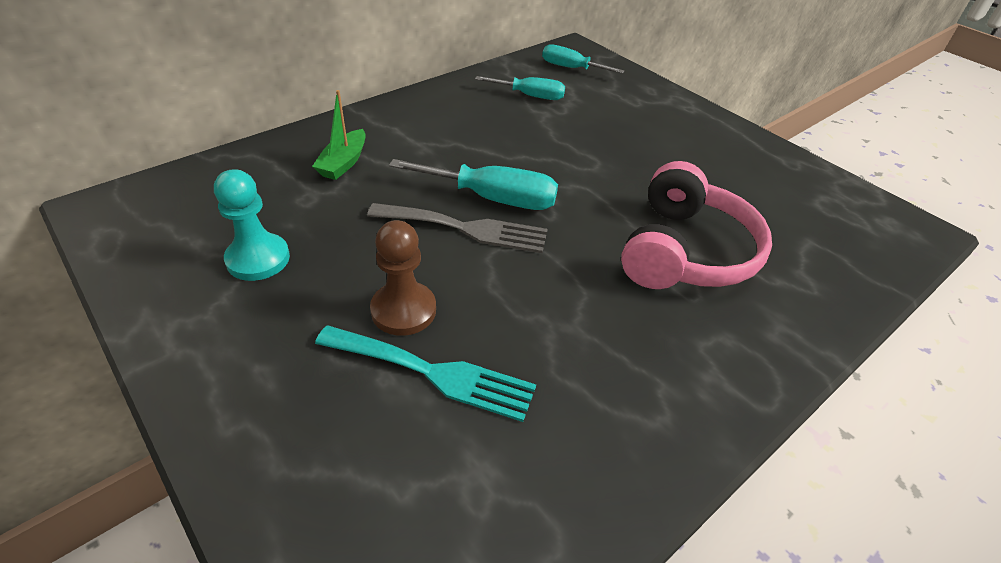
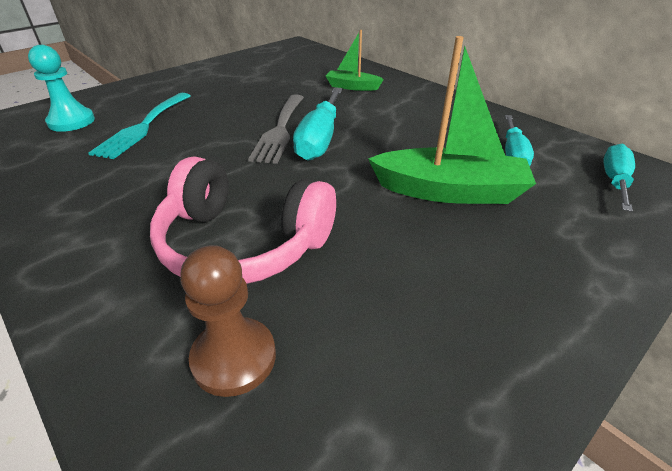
camera: 90 degrees right, 5 degrees down
turquoise pawn [214,169,290,281] -> turquoise pawn moved to [28,45,95,132]
brown pawn [370,220,436,336] -> brown pawn moved to [180,245,276,397]
none -> green boat [368,36,536,204]

